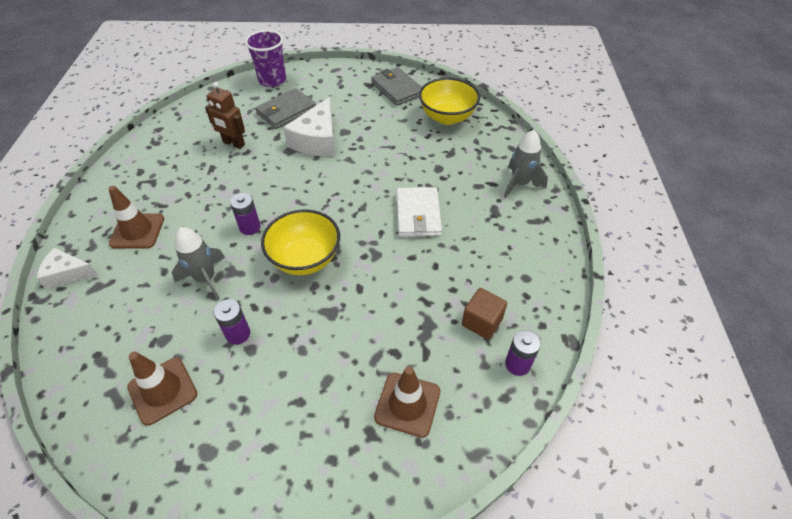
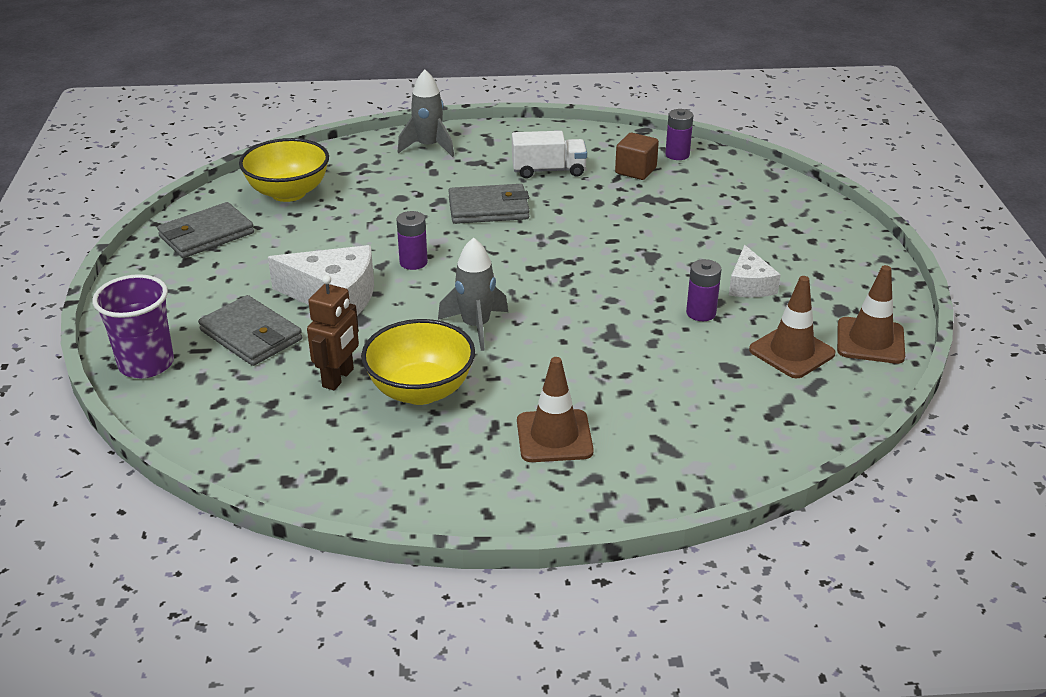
camera: 95 degrees left, 15 degrees down
white cheese [37,248,98,289] -> white cheese moved to [729,245,781,297]
grey rocket [172,227,225,300] -> grey rocket moved to [438,237,508,351]
purple battery [230,193,261,235] -> purple battery moved to [396,211,428,270]
yellow bowl [261,209,340,275] -> yellow bowl moved to [361,319,475,405]
brown traffic cone [374,366,440,438] -> brown traffic cone moved to [837,265,905,364]
white wallet [397,187,442,237] -> grey wallet [448,184,529,224]
none -> white truck [512,131,587,178]

